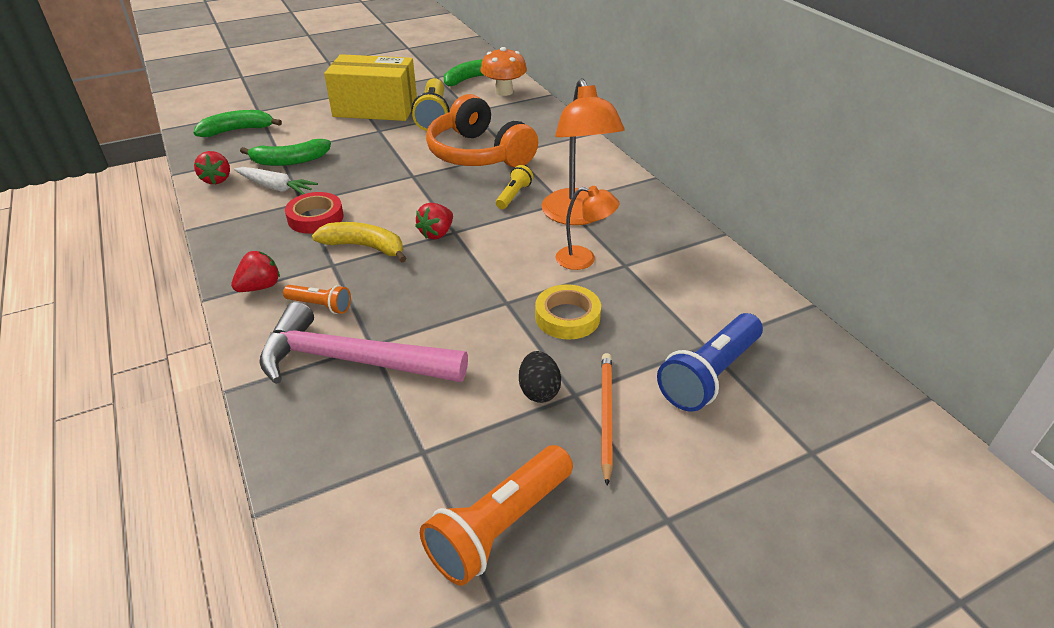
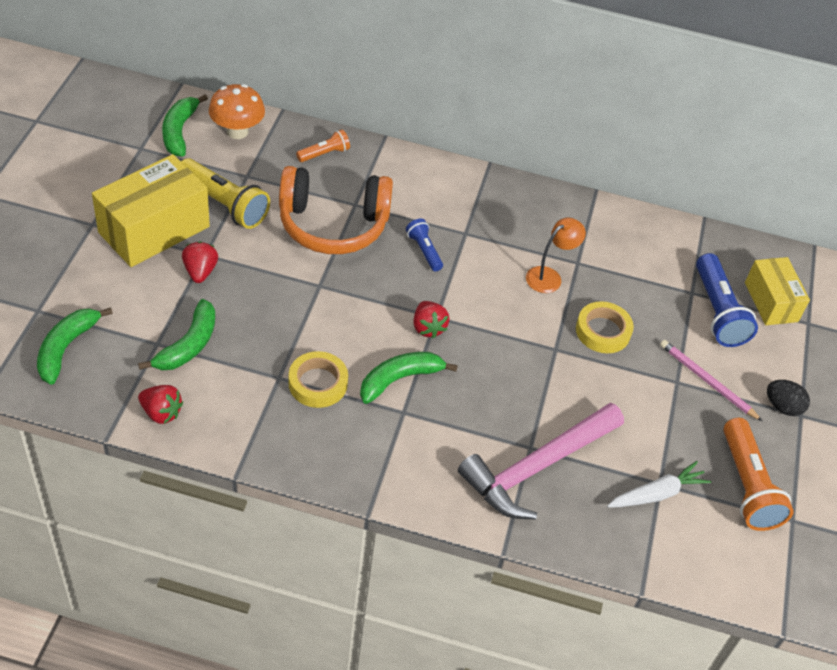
camera: 55 degrees left, 10 degrees up
red strawberry [231,251,280,292] -> red strawberry moved to [182,241,218,283]
white carrot [234,167,318,195] -> white carrot moved to [607,461,711,508]
orange flashlight [283,285,351,314] -> orange flashlight moved to [296,129,350,162]
red tape [285,192,344,234] -> yellow tape [289,351,348,408]
yellow banana [312,222,407,262] -> green banana [360,352,458,404]
yellow flashlight [496,165,533,209] -> blue flashlight [406,219,443,272]
black egg [519,351,561,403] -> black egg moved to [767,380,810,416]
orange lamp [541,78,625,225] -> none
orange pencil [601,353,613,486] -> pink pencil [660,340,762,421]
none -> yellow box [745,257,810,325]

